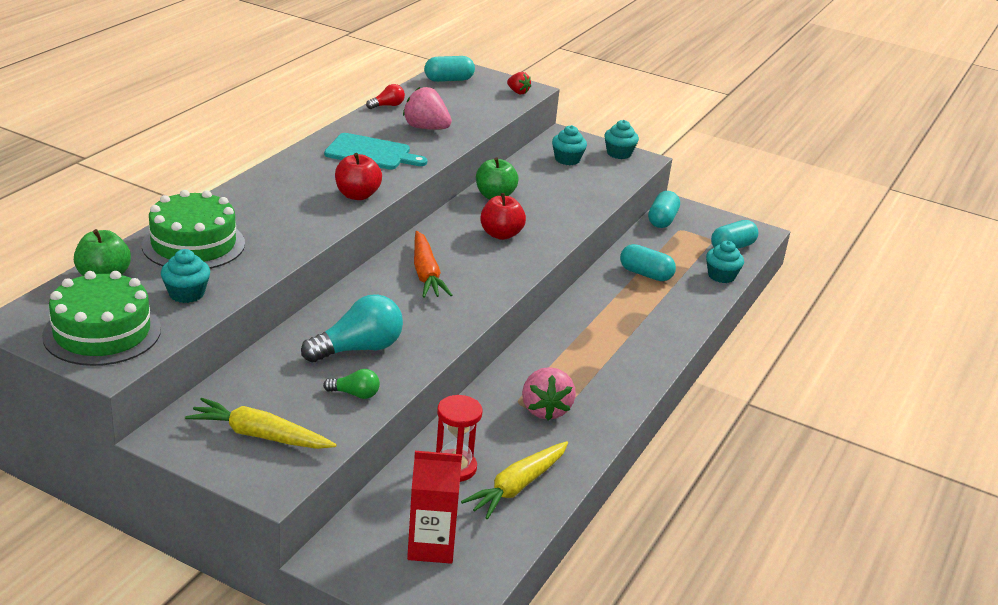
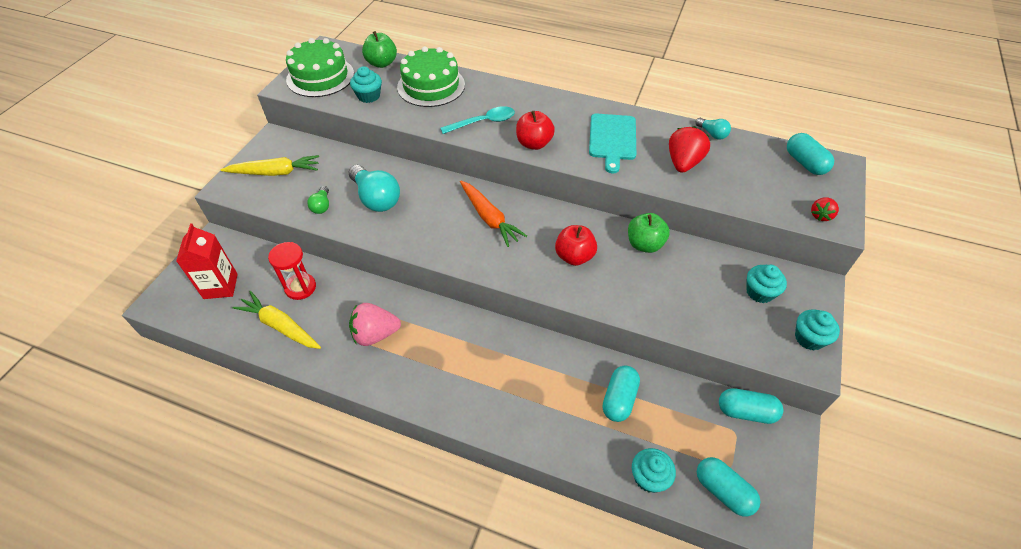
camera: 85 degrees right, 20 degrees up
yellow carrot [185,398,337,449] -> yellow carrot turned 75 degrees clockwise [221,155,319,176]
red light bulb [366,84,405,109] -> turquoise light bulb [695,118,731,140]
pink strawberry [403,87,452,130] -> red strawberry [669,126,710,173]
orange carrot [414,231,452,298] -> orange carrot turned 105 degrees counterclockwise [460,181,527,247]
none -> turquoise spoon [440,106,515,134]

